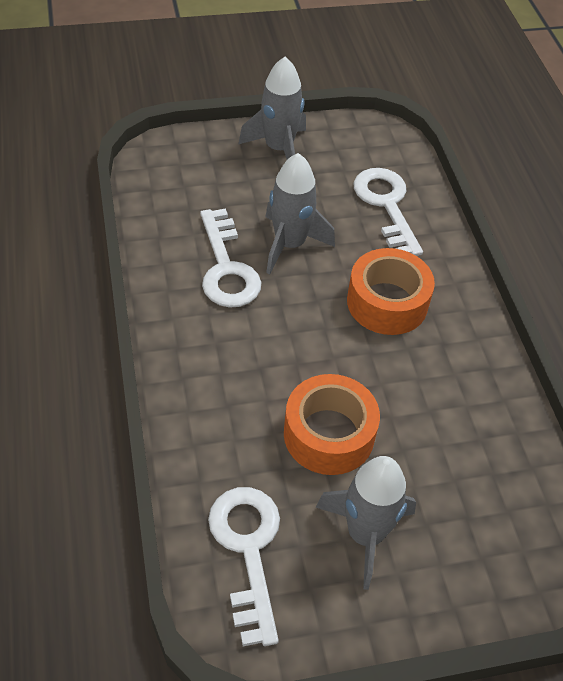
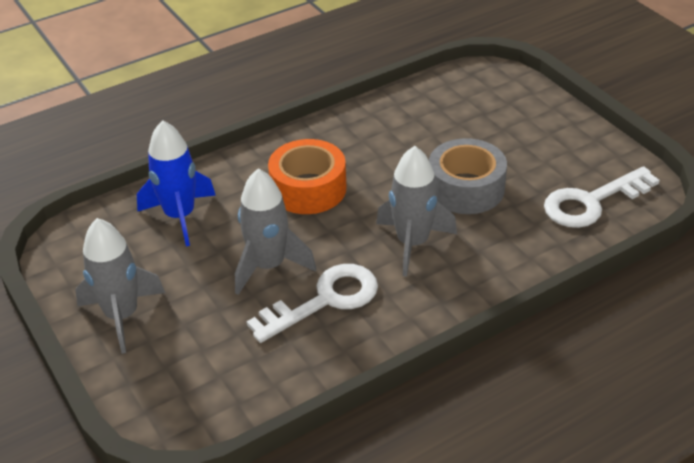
camera: 105 degrees left, 10 degrees down
orange tape [284,374,380,475] -> grey tape [429,138,507,214]
grey rocket [316,456,416,590] -> grey rocket moved to [376,146,457,277]
white key [354,168,423,256] -> blue rocket [137,120,216,246]

